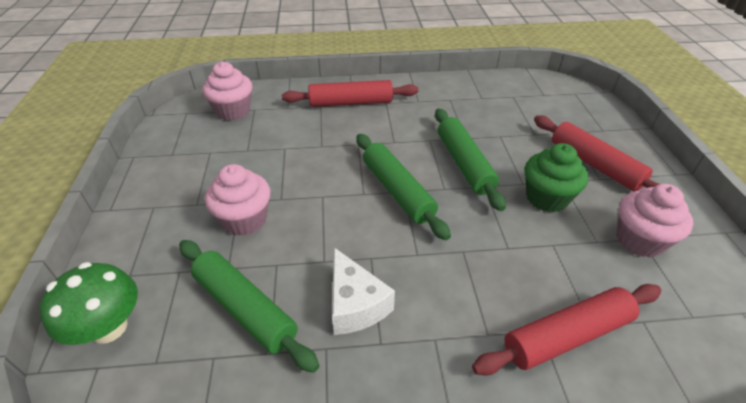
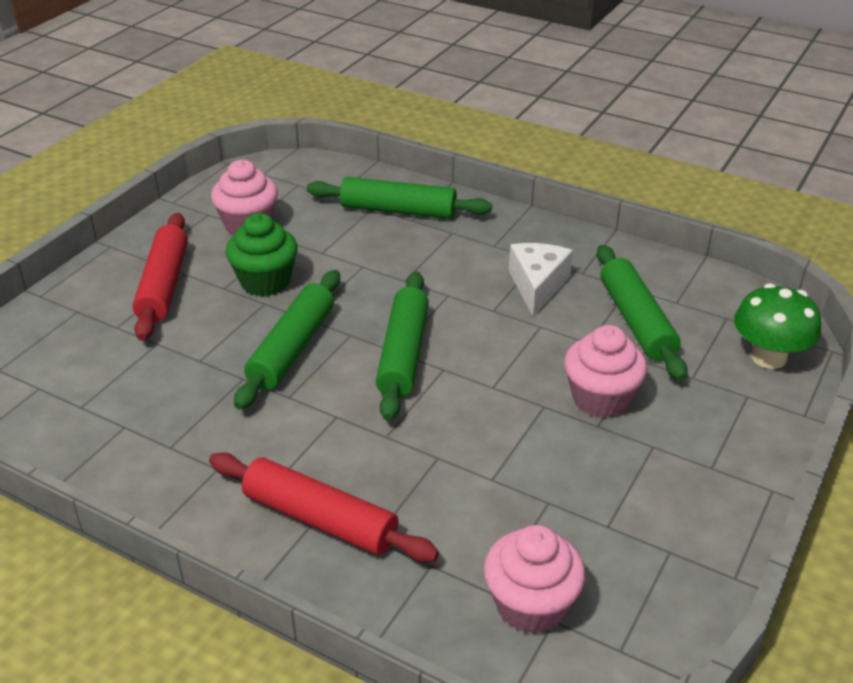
camera: 145 degrees left, 5 degrees down
red rolling pin [472,284,661,375] -> green rolling pin [307,177,492,219]

